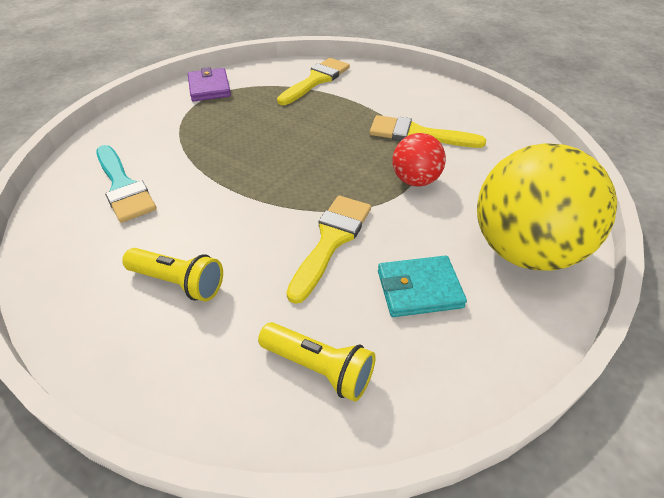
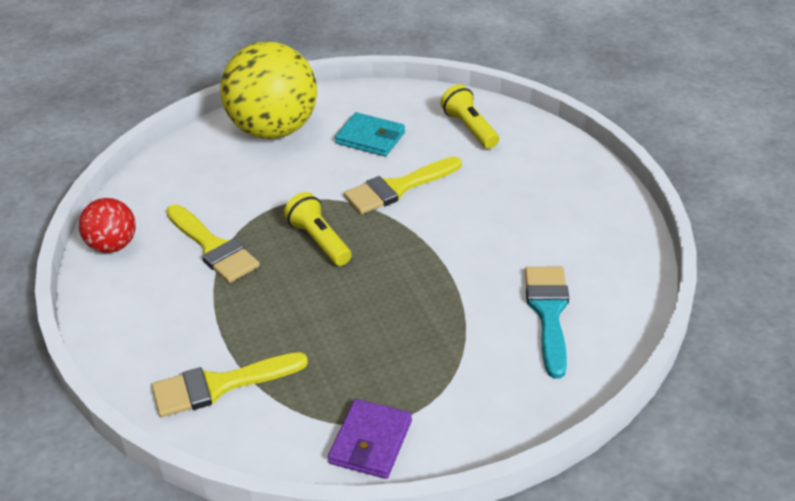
camera: 145 degrees left, 5 degrees down
yellow flashlight [122,248,223,302] -> yellow flashlight moved to [284,192,352,266]
red ball [393,133,446,187] -> red ball moved to [79,198,136,253]

